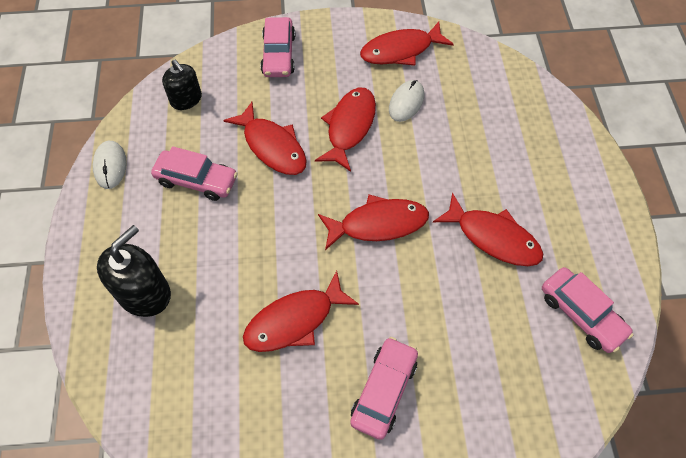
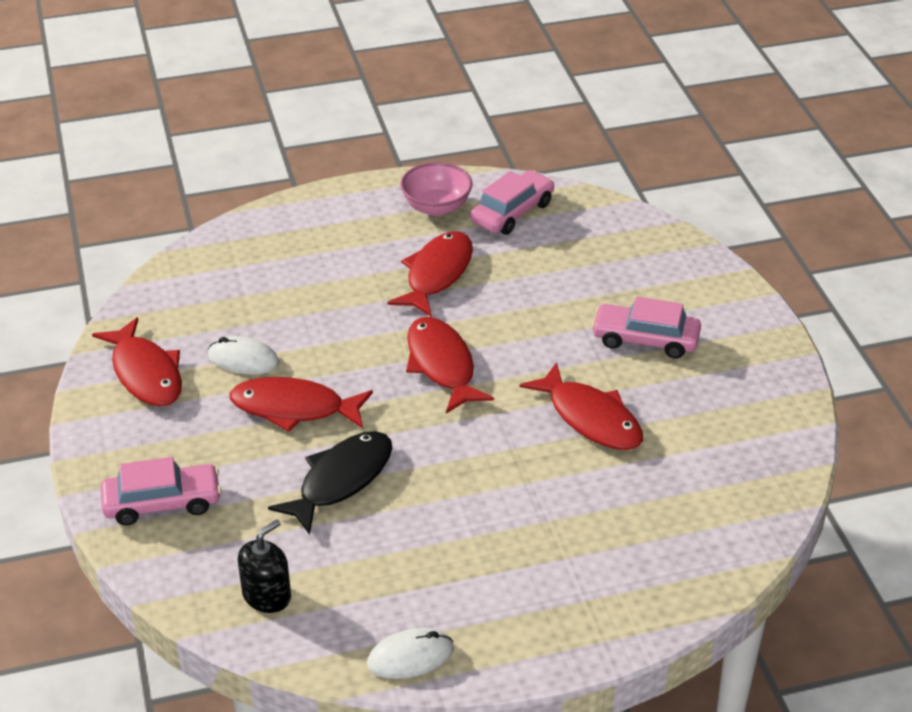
camera: 100 degrees left, 20 degrees down
black soap dispenser [97,225,171,317] -> none
pink car [151,146,238,201] -> none
red fish [223,102,307,175] -> black fish [268,431,392,535]
none -> pink bowl [400,162,472,216]

